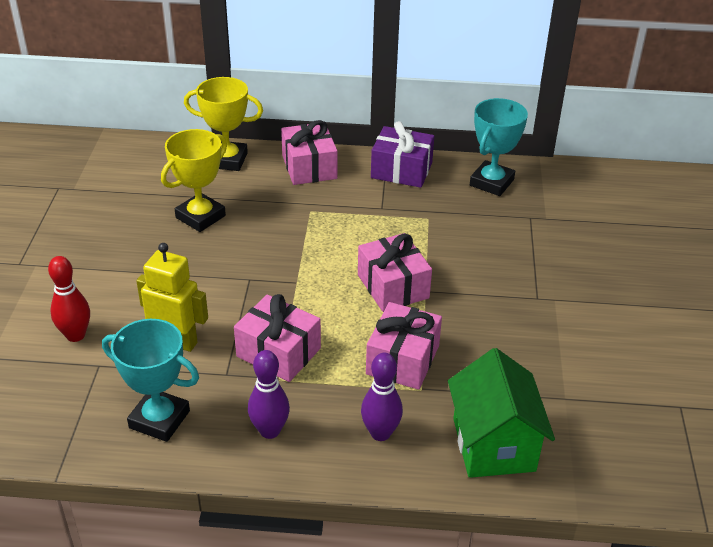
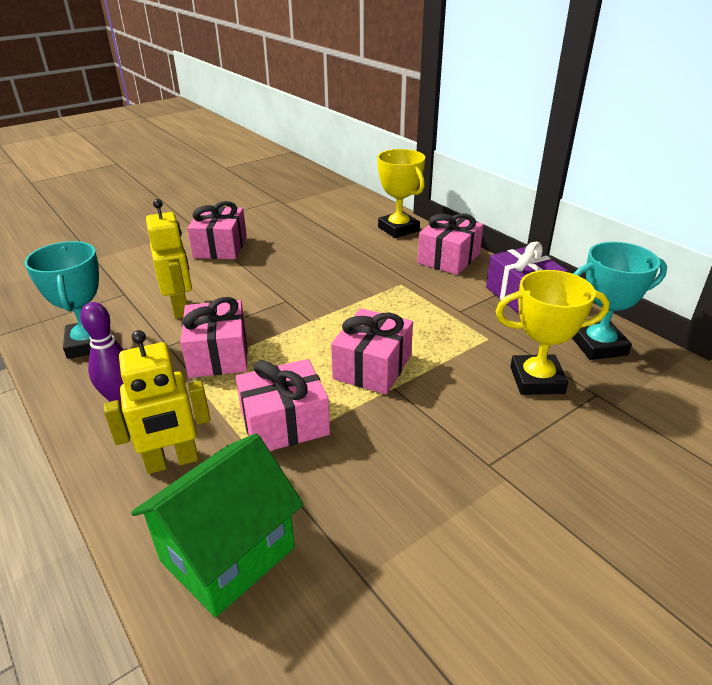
camera: 50 degrees right, 5 degrees down
red bowling pin [48,256,90,342] -> none
yellow trophy [161,129,227,232] -> yellow trophy moved to [495,270,610,395]
purple bowling pin [361,353,403,441] -> yellow robot [104,330,211,474]
none -> pink gift [187,201,247,259]

